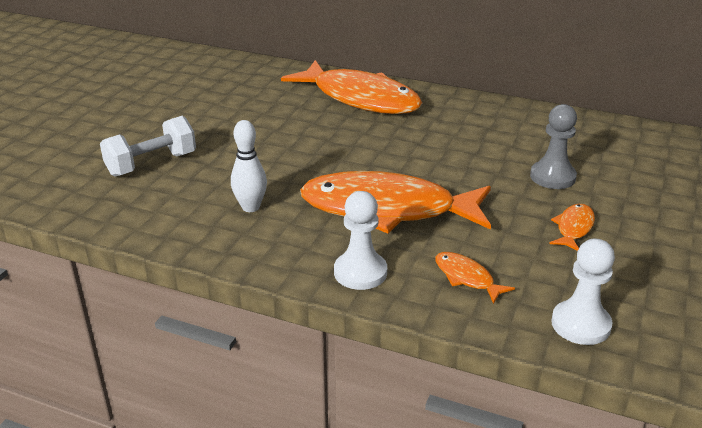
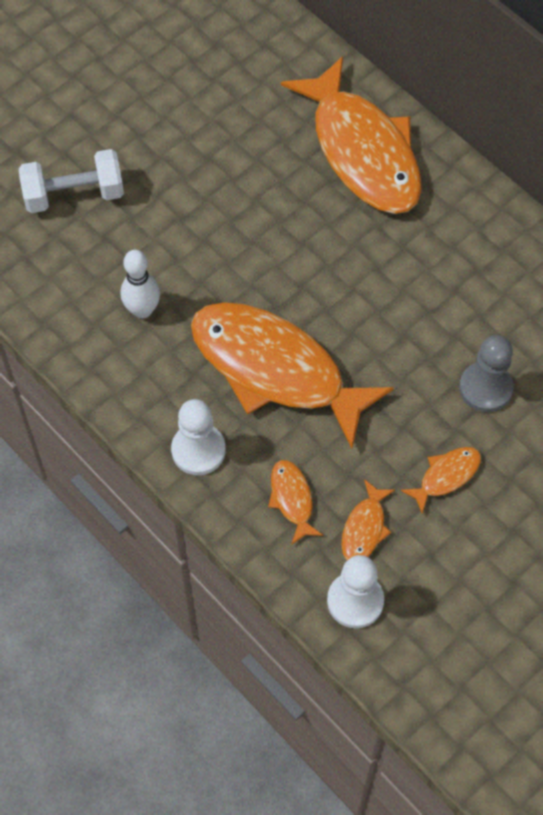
camera: 25 degrees right, 30 degrees up
none -> orange fish [341,479,395,560]

